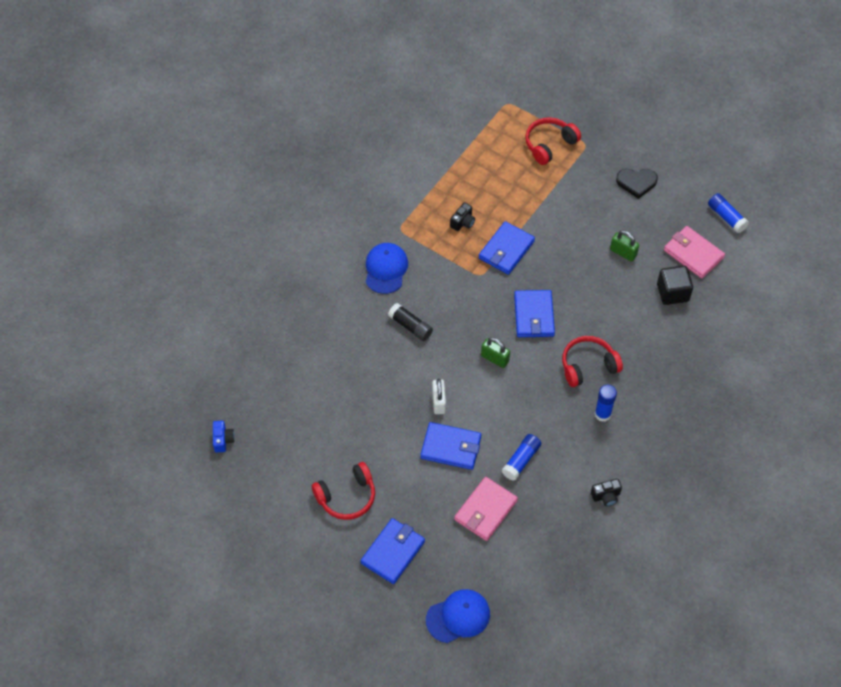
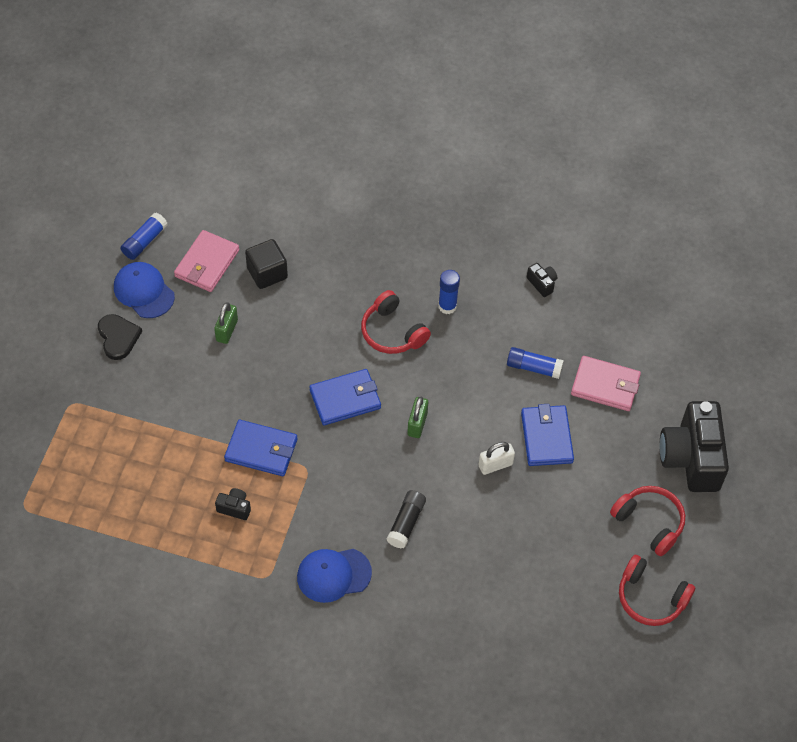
camera: 110 degrees left, 0 degrees up
blue camera [213,421,235,453] -> none
blue wallet [361,518,425,584] -> black camera [659,401,729,492]
blue cap [426,589,490,643] -> blue cap moved to [114,262,175,318]
red headphones [525,117,581,165] -> red headphones moved to [619,555,695,626]

